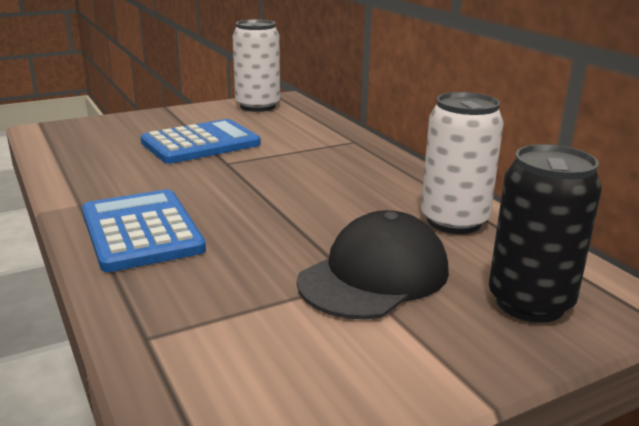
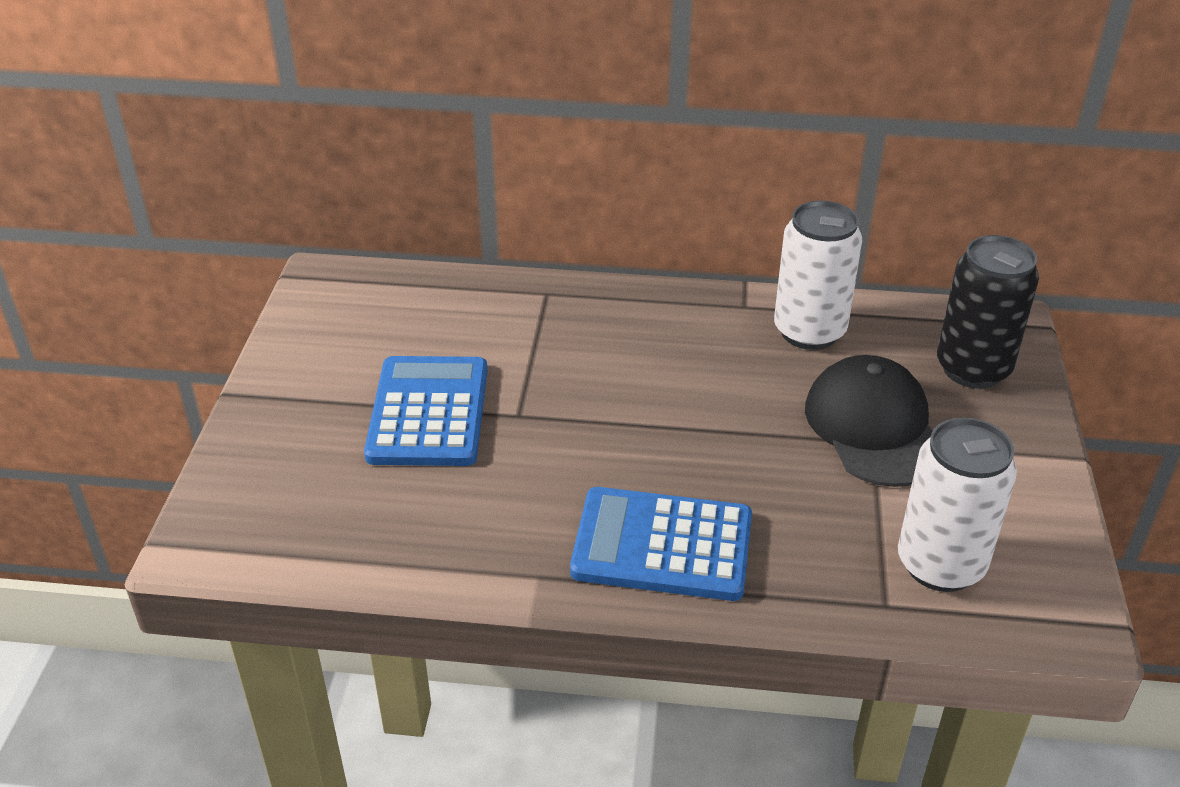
camera: 55 degrees left, 15 degrees up
white can [233,19,280,112] -> white can moved to [898,418,1017,592]

